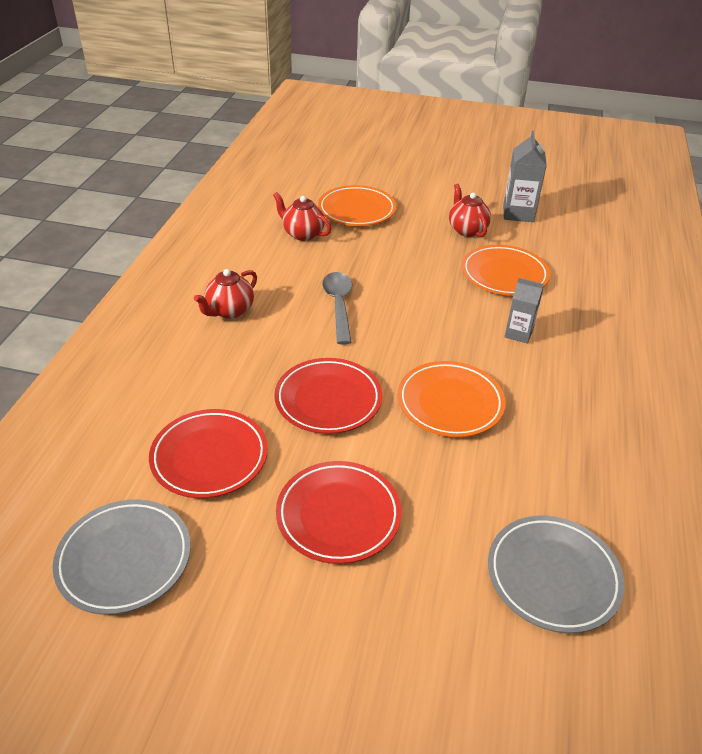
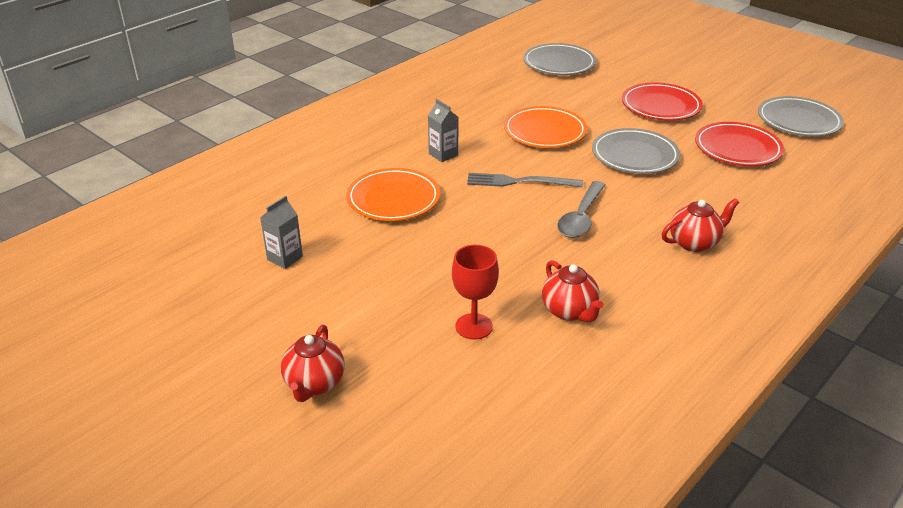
camera: 150 degrees left, 5 degrees down
red plate [274,358,382,434] -> grey plate [592,128,680,174]
orange plate [318,185,396,226] -> red goblet [452,245,499,340]
red teapot [449,184,491,237] -> red teapot moved to [281,325,345,402]
grey carton [503,130,547,222] -> grey carton [260,196,303,269], size x0.65
none -> grey fork [467,173,583,187]

